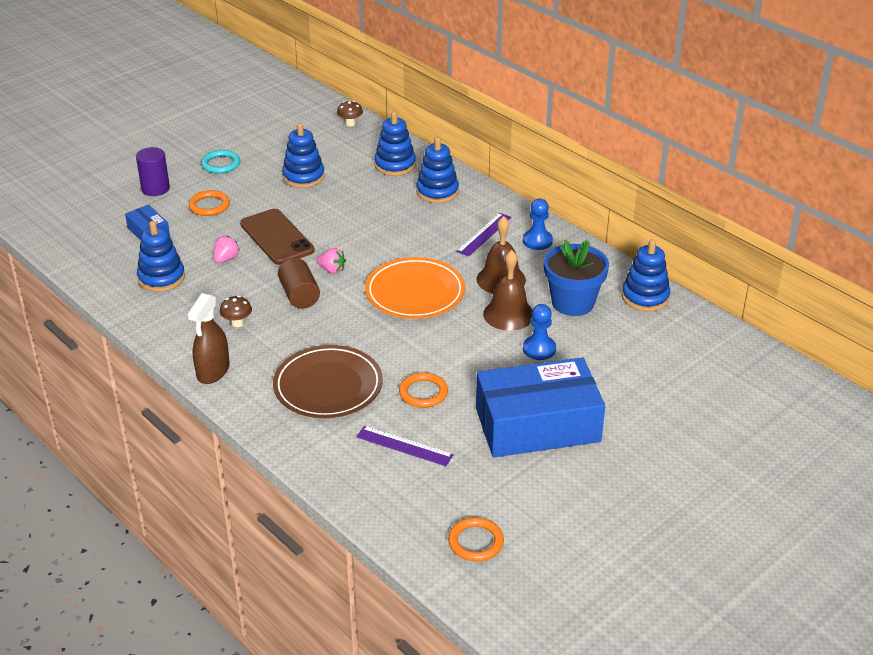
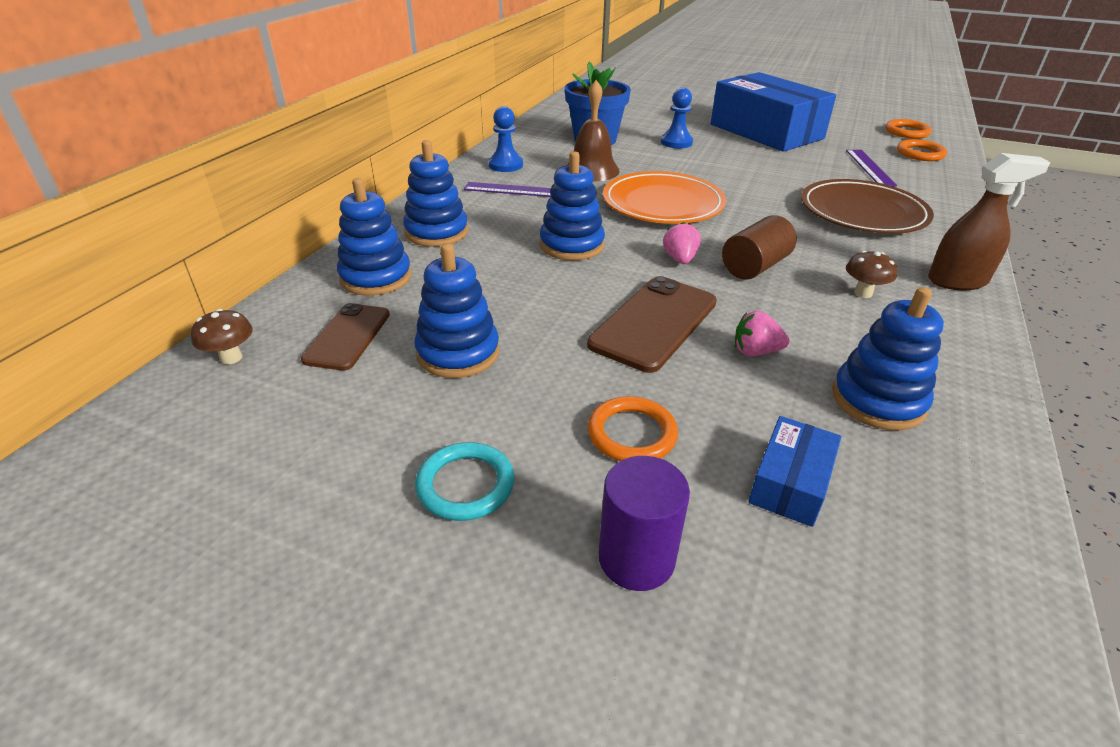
camera: 115 degrees left, 0 degrees up
orange ring [399,372,448,408] -> orange ring moved to [897,139,947,161]
brown bell [483,250,532,331] -> none
blue stacking toy [622,239,670,311] -> blue stacking toy moved to [540,151,605,261]
none -> brown phone [301,303,390,371]

